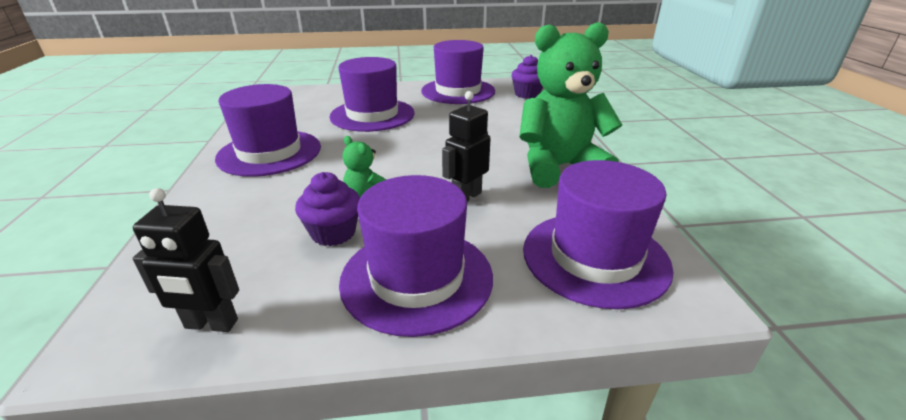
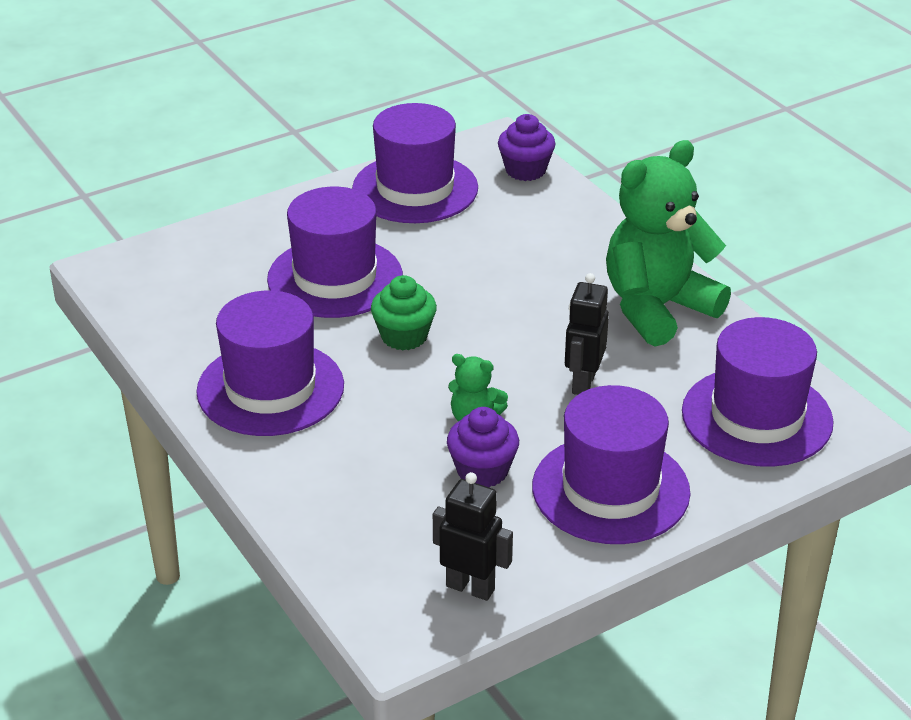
camera: 25 degrees left, 5 degrees up
black robot [132,188,239,332] -> black robot turned 135 degrees counterclockwise [433,472,513,601]
none -> green cupcake [371,275,437,350]

